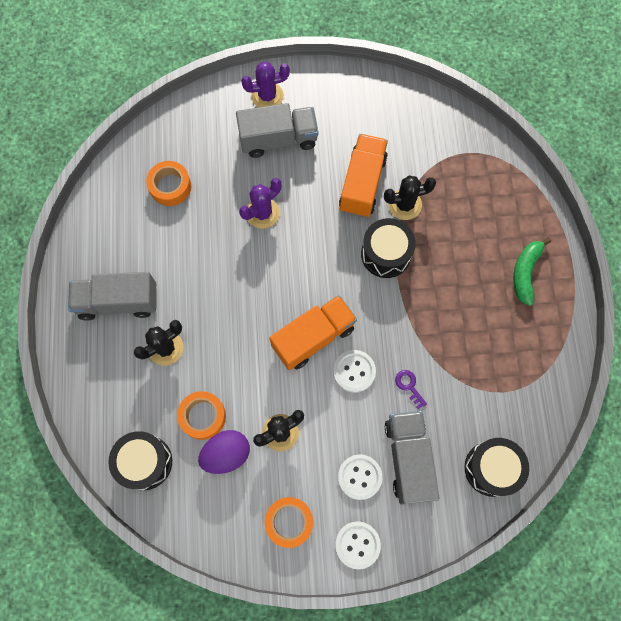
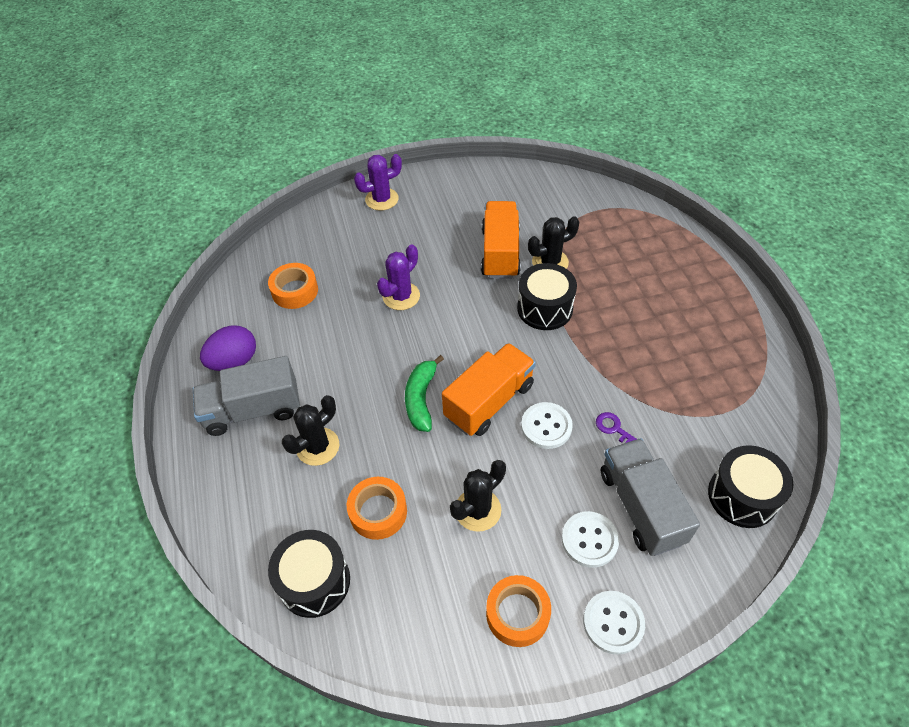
camera: 10 degrees left, 20 degrees down
purple egg [198,430,250,474] -> purple egg moved to [200,326,256,371]
grey truck [236,103,318,158] -> none
green banana [513,238,551,306] -> green banana moved to [405,355,444,432]

